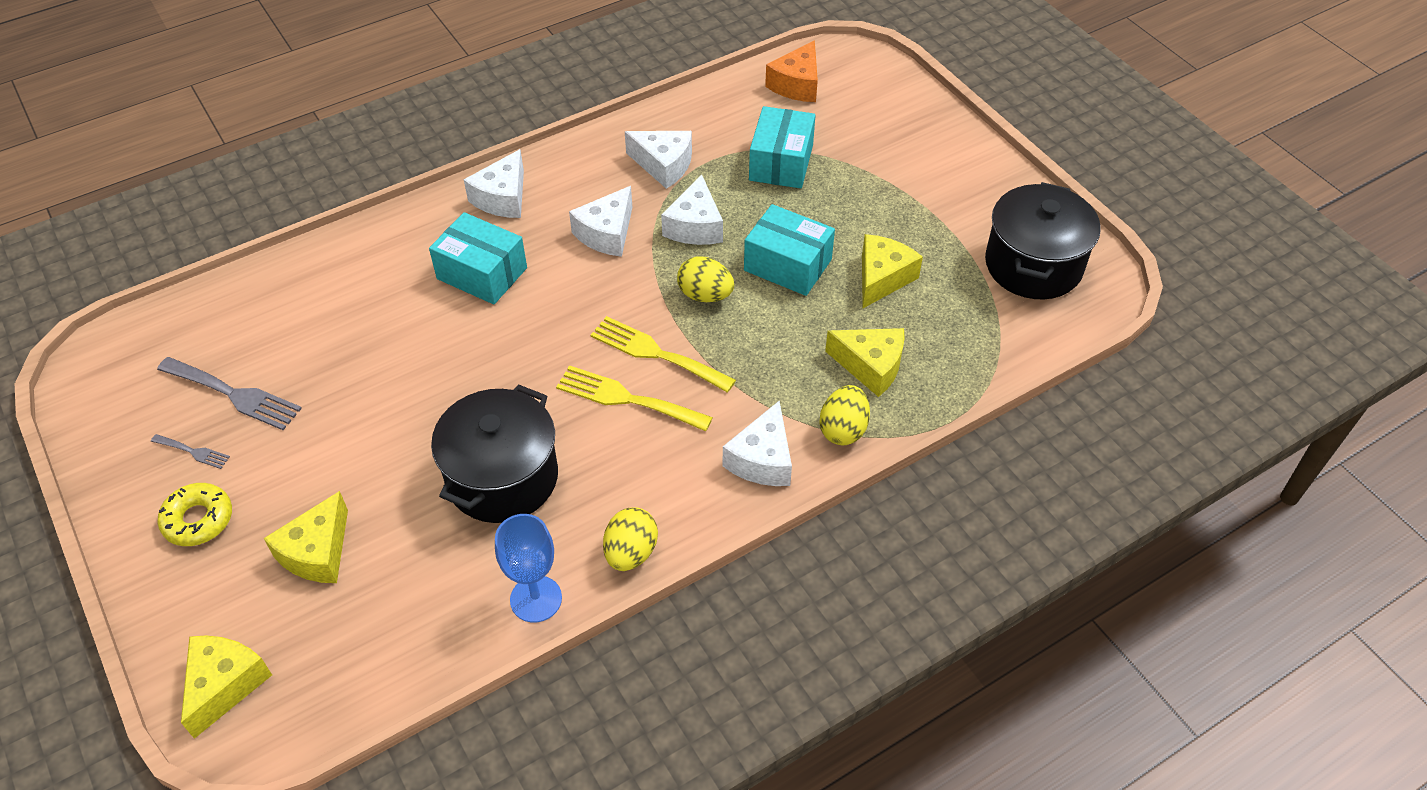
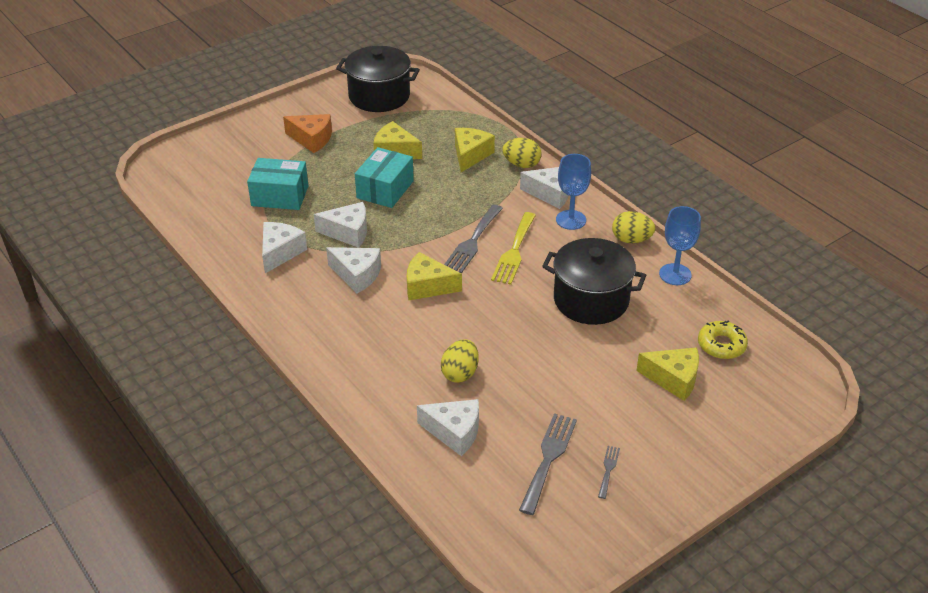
camera: 95 degrees left, 10 degrees down
yellow donut [158,483,232,546] -> yellow donut moved to [698,321,748,359]
yellow cheese [181,635,272,739] -> yellow cheese moved to [407,252,462,300]
turquoise box [429,212,527,304] -> none
white cheese [464,149,524,218] -> white cheese moved to [417,399,479,456]
yellow fork [591,316,736,393] -> grey fork [444,204,503,273]
yellow egg [677,256,734,302] -> yellow egg moved to [441,339,479,383]
orange cheese [765,40,818,102] -> orange cheese moved to [283,114,332,153]
none -> blue goblet [556,154,591,230]

